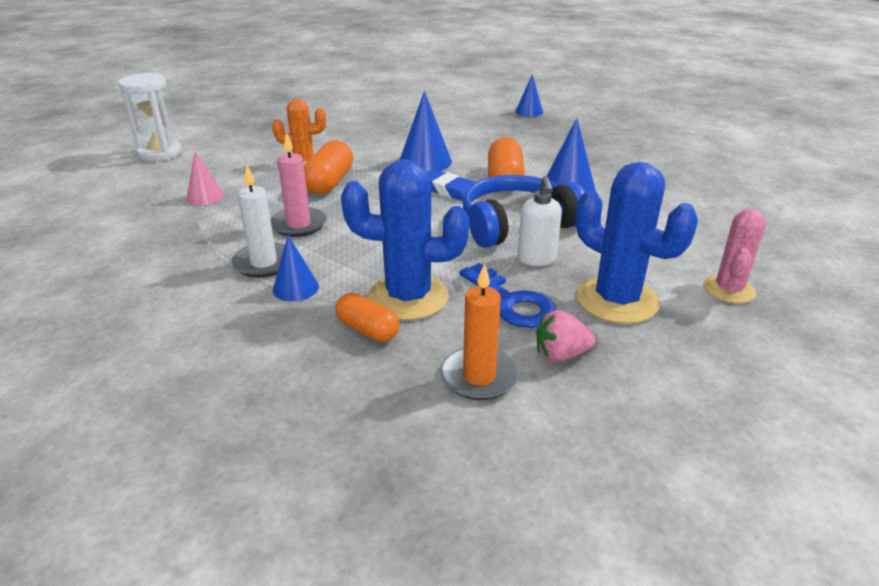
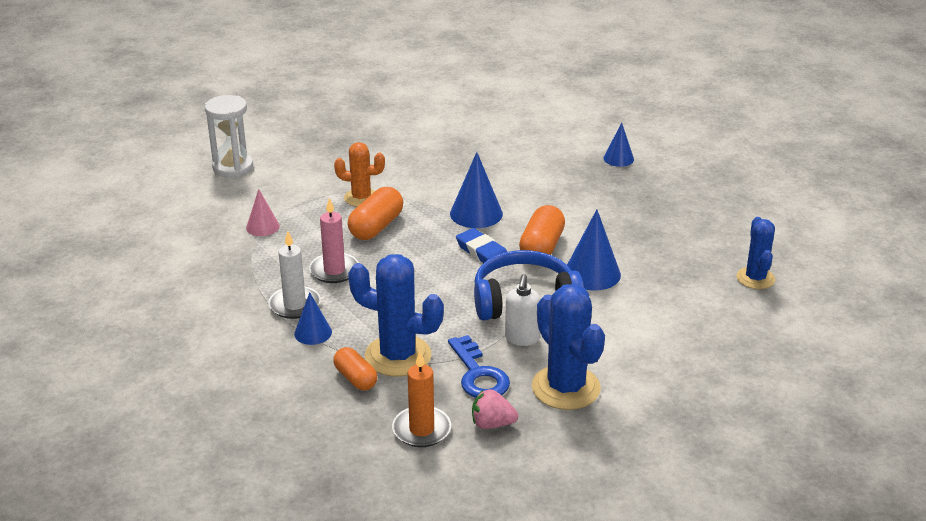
camera: 15 degrees right, 0 degrees up
pink cactus [703,209,766,303] -> none
none -> blue cactus [737,217,775,289]

